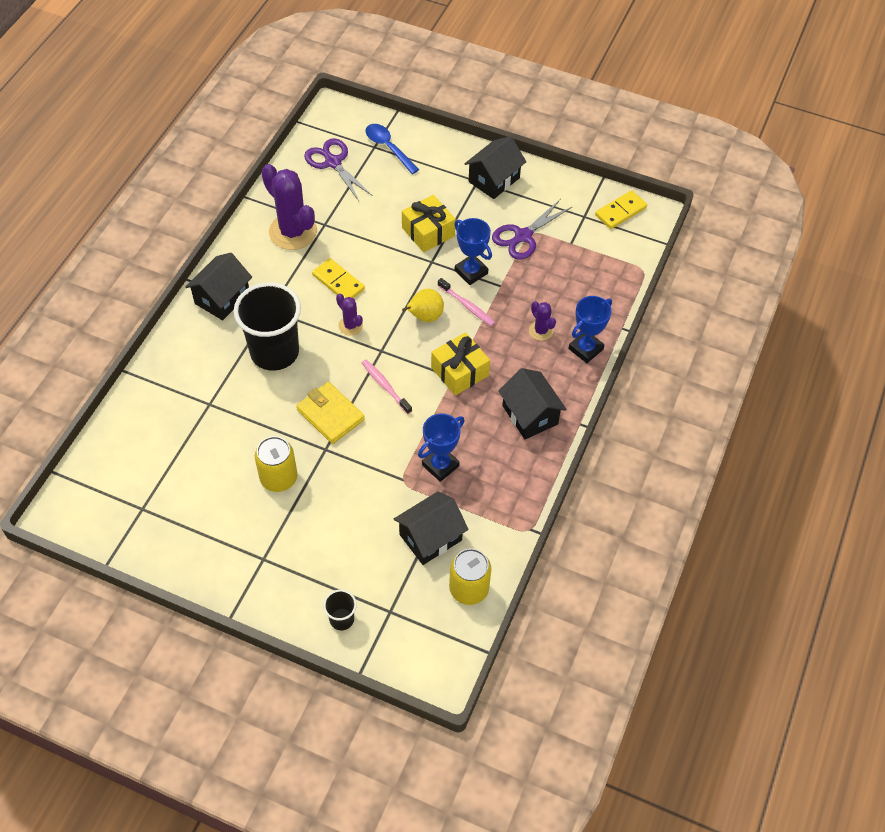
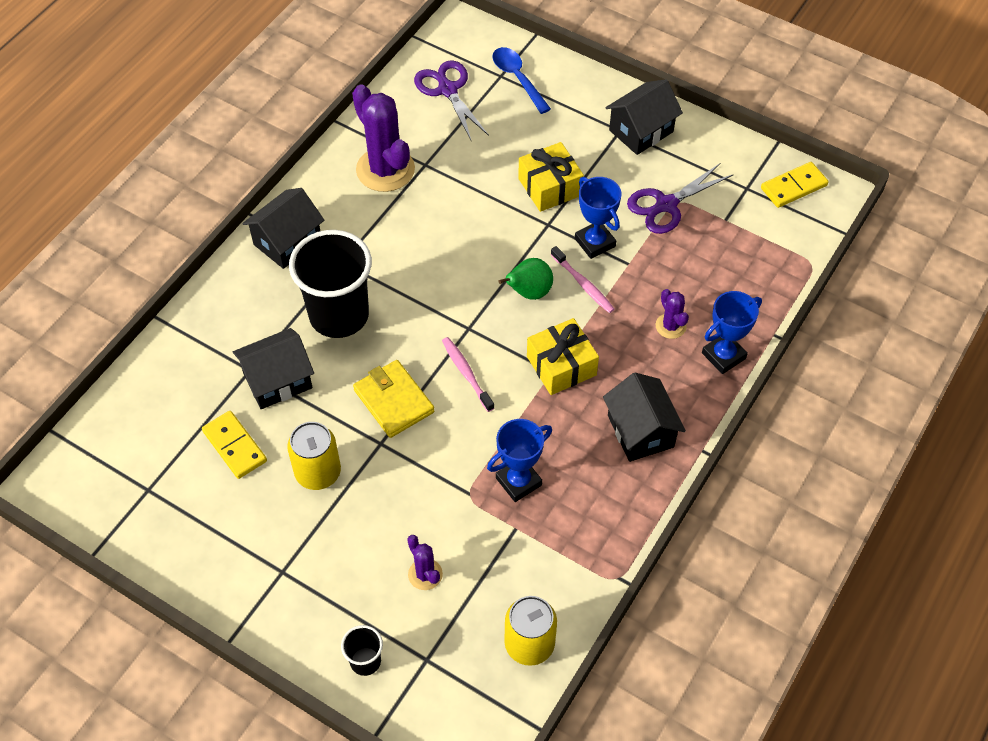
camera: 10 degrees right, 0 degrees up
yellow domino [312,258,365,298] -> yellow domino moved to [202,411,267,479]
purple cactus [336,293,363,335] -> purple cactus moved to [407,535,443,590]
black house [394,491,469,565] -> black house moved to [233,328,314,409]
yellow pear [402,289,444,322] -> green pear [499,258,553,300]

